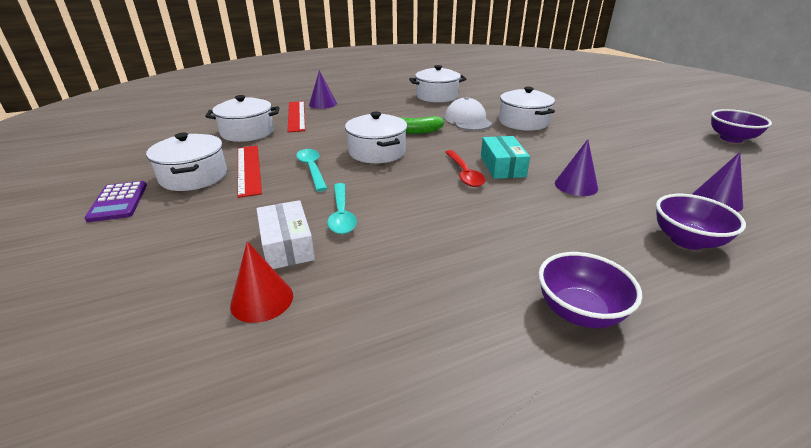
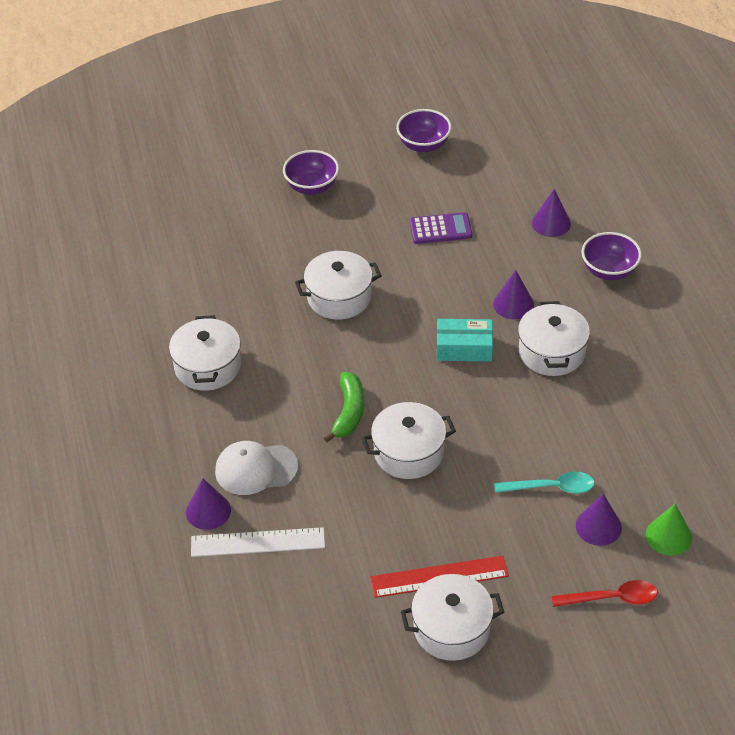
camera: 80 degrees left, 15 degrees up
purple calculator [84,181,147,222] -> purple calculator moved to [410,212,472,244]
white pot [205,95,279,142] -> white pot moved to [518,301,590,376]
red cone [230,241,293,323] -> green cone [646,503,692,556]
white box [256,200,315,269] -> purple cone [576,494,622,546]
red ruler [288,101,305,132] -> white ruler [191,527,325,557]
turquoise spoon [296,149,328,192] -> none
white cap [445,97,492,131] -> white cap moved to [215,441,298,495]
red spoon [445,150,486,187] -> red spoon moved to [551,580,657,607]
purple bowl [538,252,642,328] -> purple bowl moved to [283,150,339,195]

